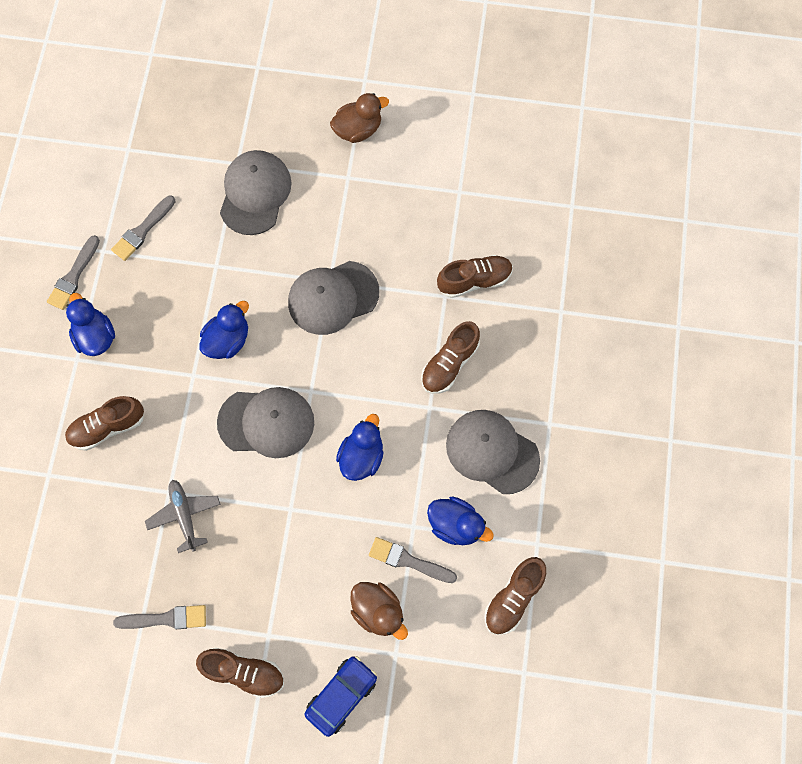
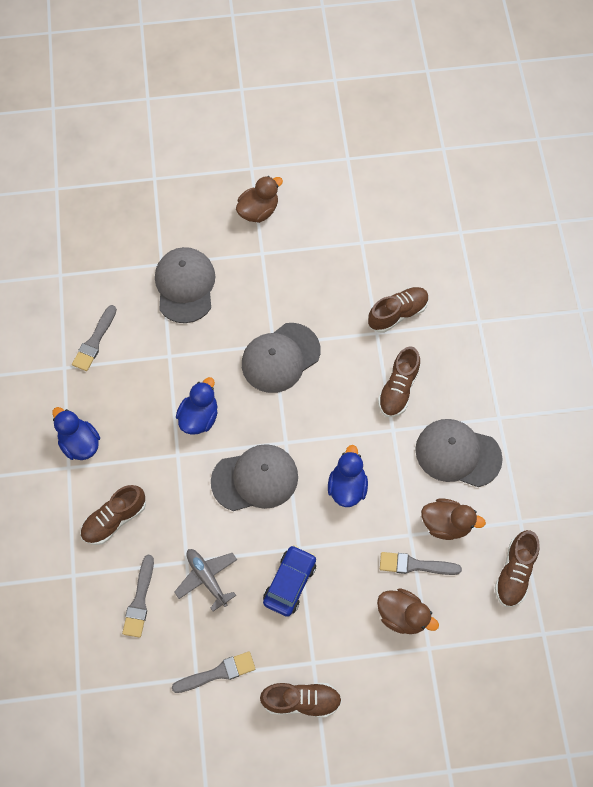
camera: 15 degrees left, 5 degrees down
grey brush [47,235,100,310] -> grey brush moved to [122,555,154,638]
blue car [304,656,377,737] -> blue car moved to [263,545,316,617]
blue duck [427,497,494,545] -> brown duck [421,498,486,540]

